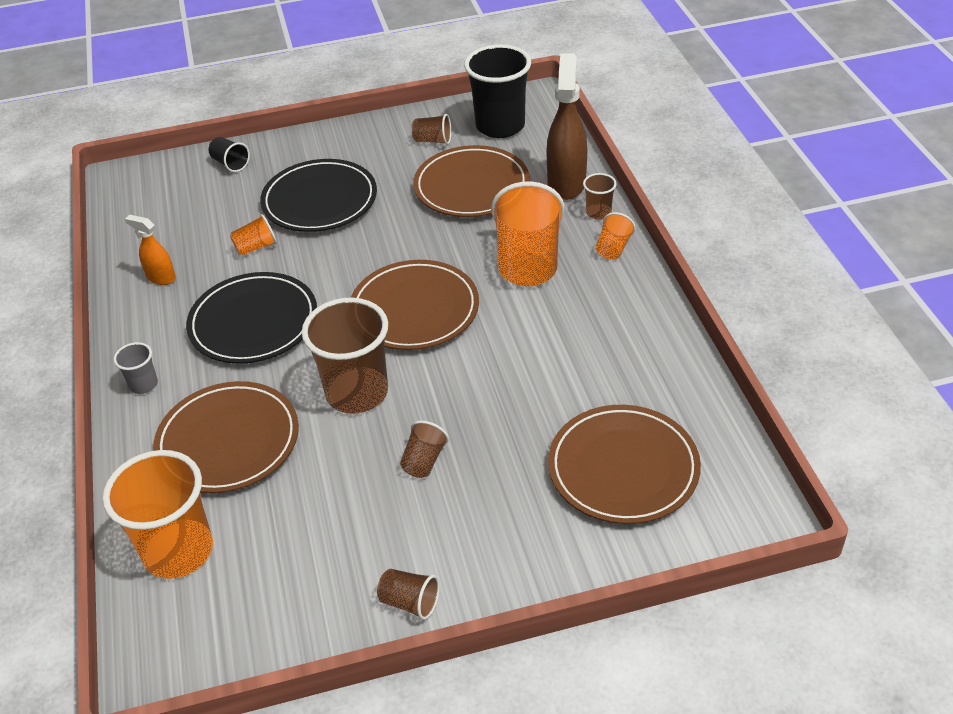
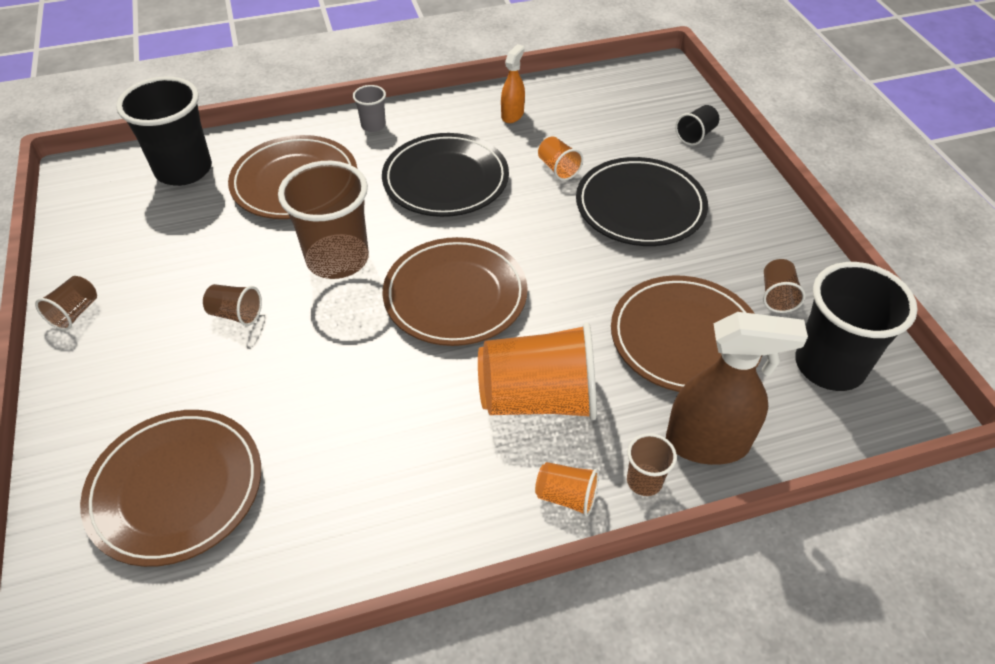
camera: 85 degrees right, 5 degrees up
orange cup [103,450,213,579] -> black cup [116,76,212,186]

